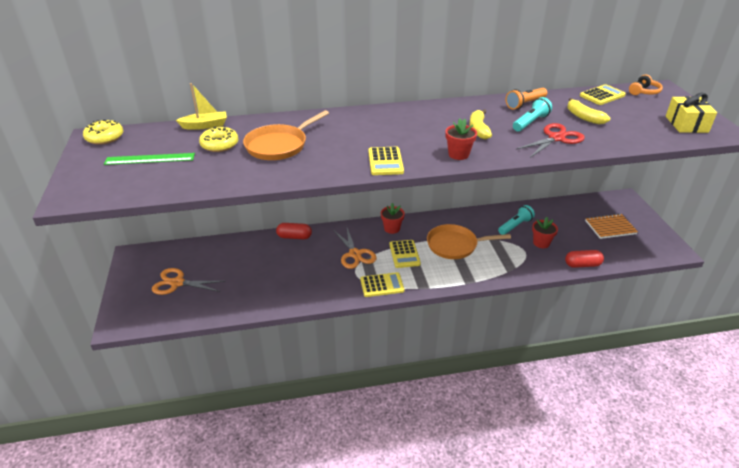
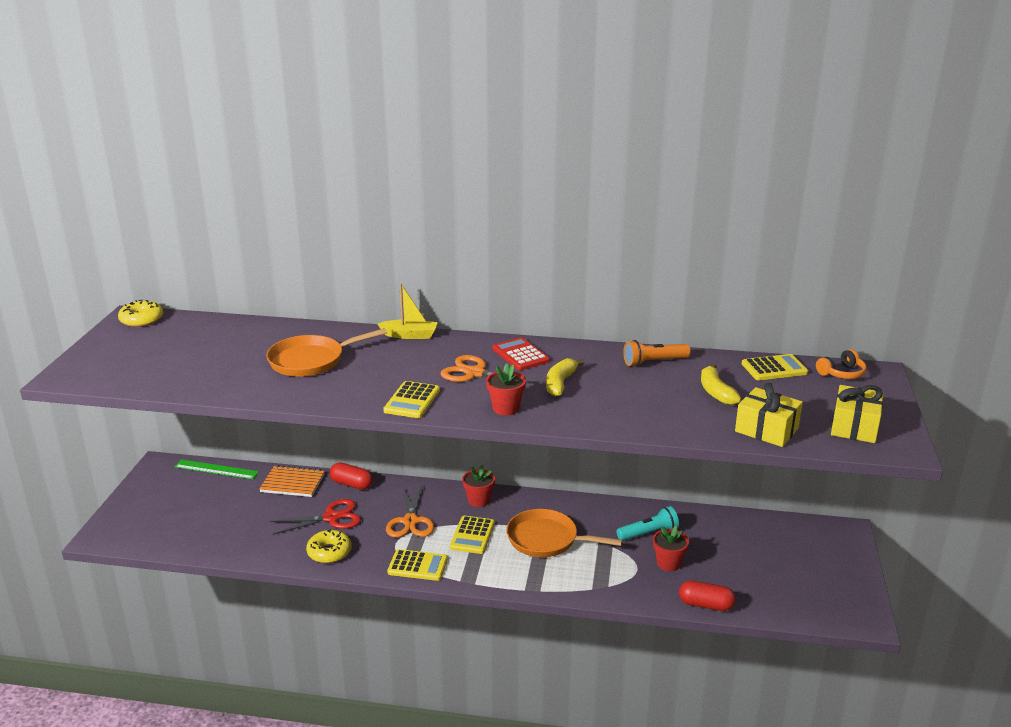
camera: 20 degrees right, 10 degrees down
green ruler [104,153,195,165] -> green ruler moved to [174,459,259,479]
orange scissors [152,268,226,295] -> orange scissors moved to [441,355,540,391]
yellow boat [176,83,227,130] -> yellow boat moved to [378,284,438,339]
yellow donut [199,126,238,152] -> yellow donut moved to [306,529,351,563]
turquoise flashlight [513,97,552,131] -> none
red scissors [516,123,585,158] -> red scissors moved to [270,499,361,535]
orange notebook [585,213,638,239] -> orange notebook moved to [259,465,325,497]
none -> red calculator [493,337,550,370]
none -> yellow gift [735,383,803,447]

